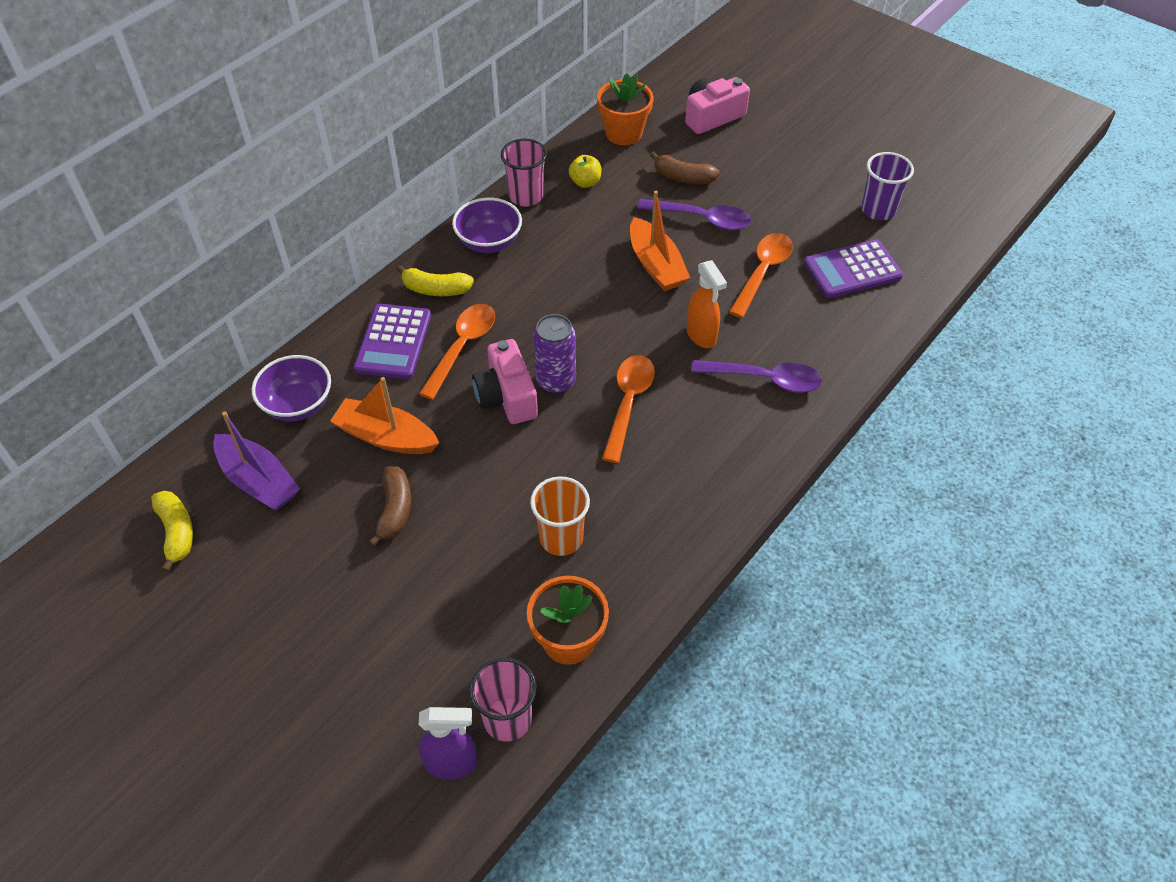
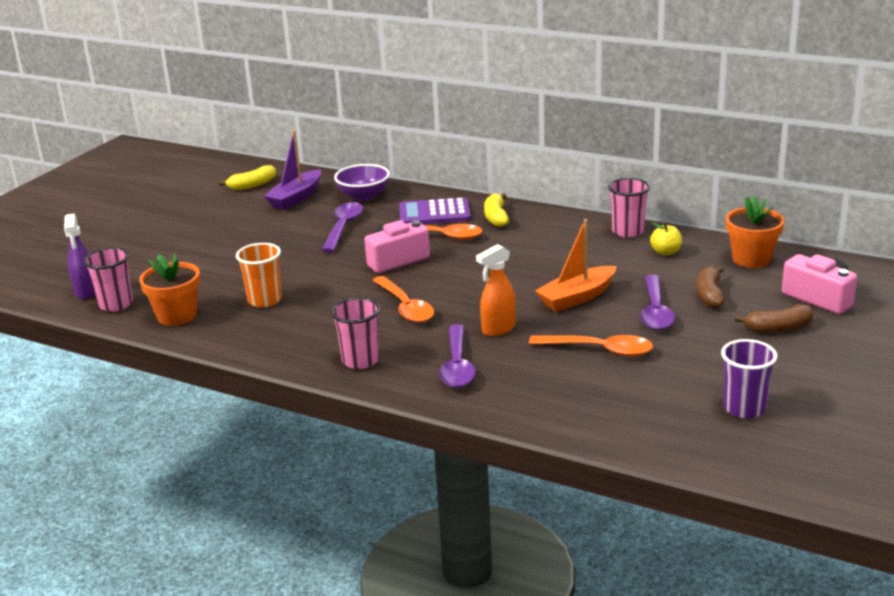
camera: 80 degrees right, 25 degrees down
orange boat [330,377,439,454] -> purple spoon [322,202,363,252]
brown banana [368,466,411,547] -> brown banana moved to [735,304,814,333]
purple bowl [452,198,522,253] -> none
purple can [533,314,576,394] -> none
orange spoon [602,355,655,463] -> orange spoon turned 60 degrees clockwise [372,276,435,323]
purple calculator [804,239,903,298] -> none
none -> pink cup [331,297,380,369]

